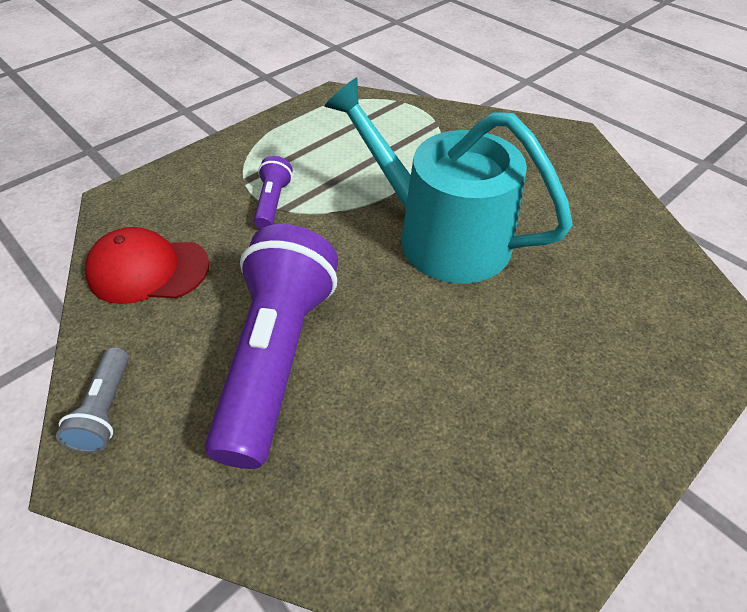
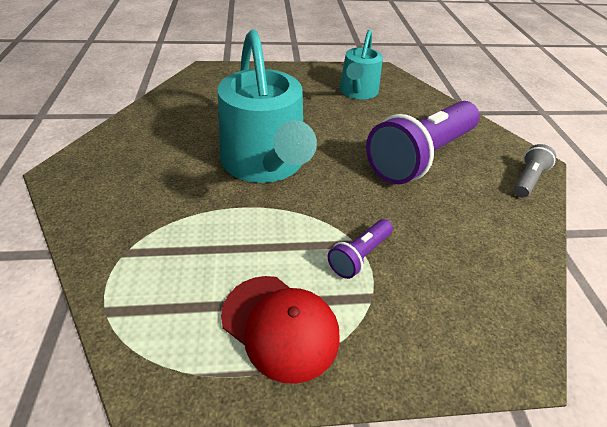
camera: 145 degrees left, 5 degrees down
red cap [85,227,210,304] -> red cap moved to [221,276,340,384]
none -> turquoise watering can [339,30,383,99]

